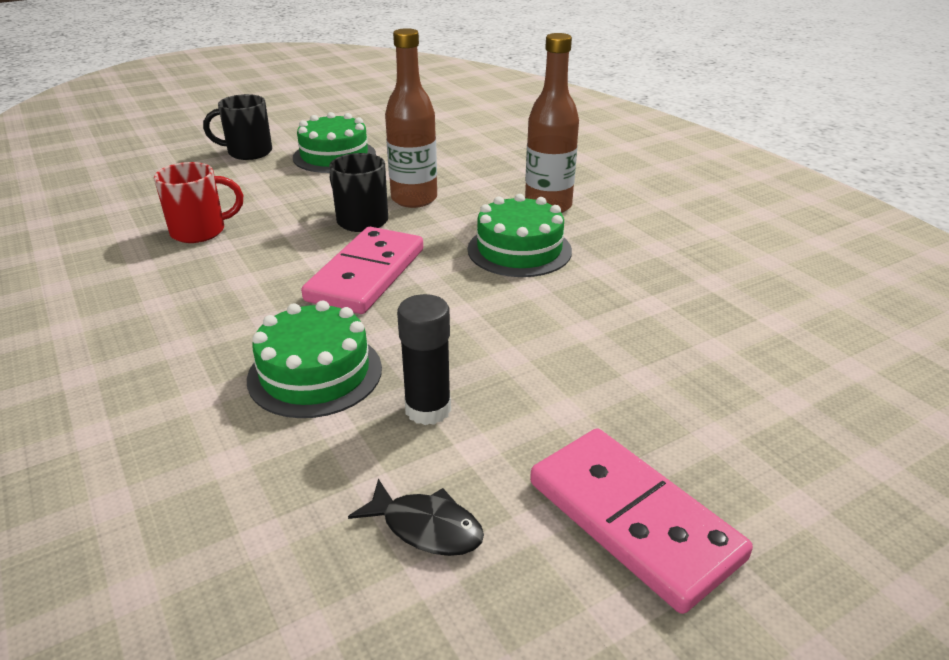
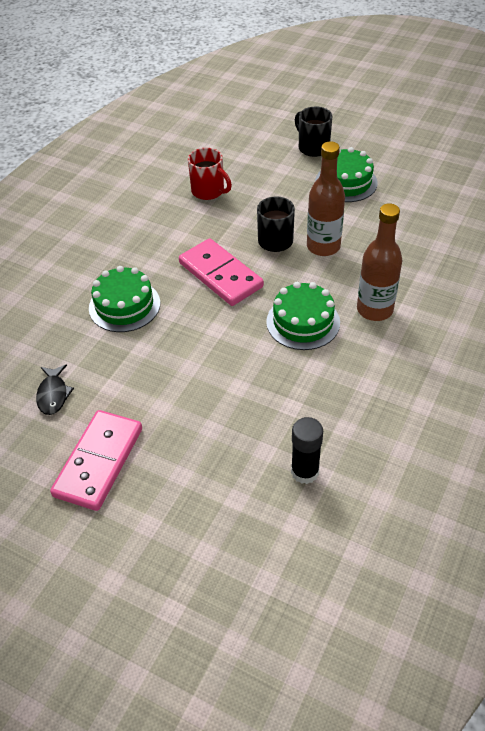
camera: 60 degrees right, 15 degrees up
pink domino [301,227,423,314] -> pink domino turned 60 degrees clockwise [179,238,264,306]
black glue stick [397,294,451,425] -> black glue stick moved to [291,417,323,484]

